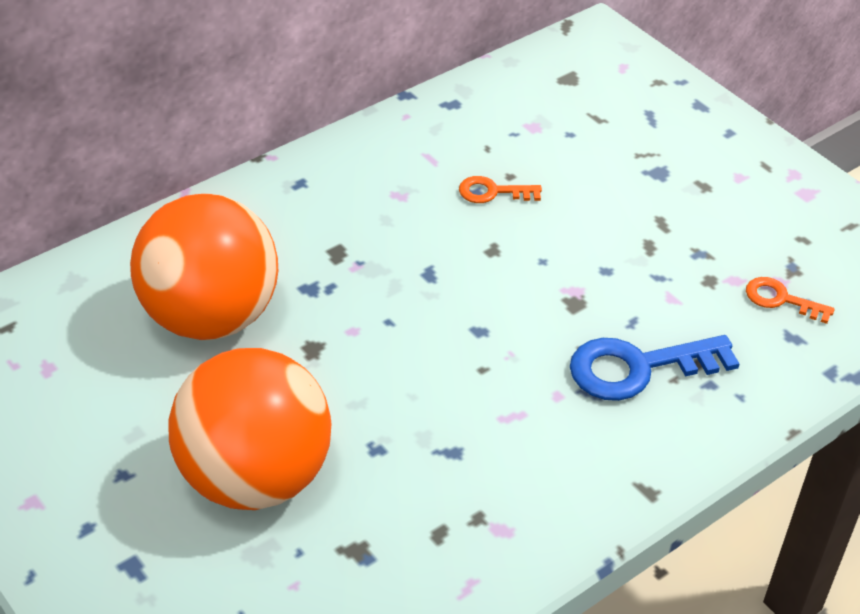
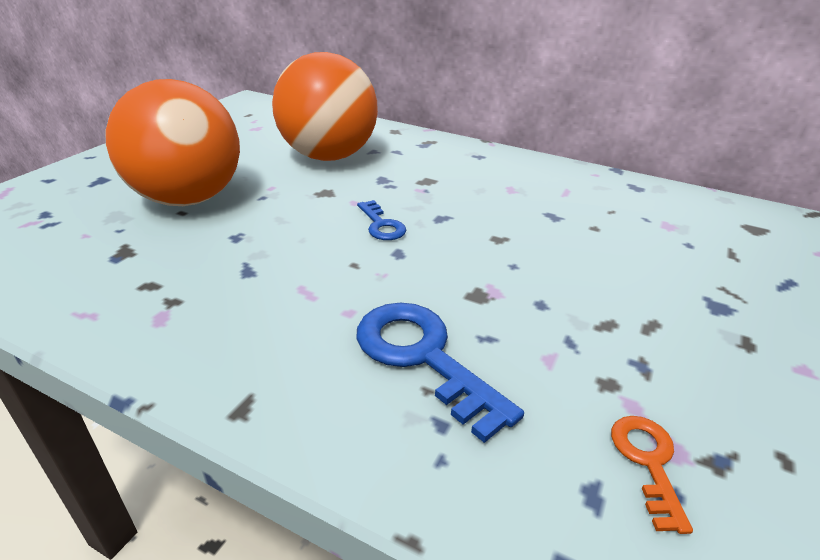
camera: 65 degrees right, 10 degrees down
orange key [459,176,542,203] -> none
none -> blue key [357,200,406,240]

